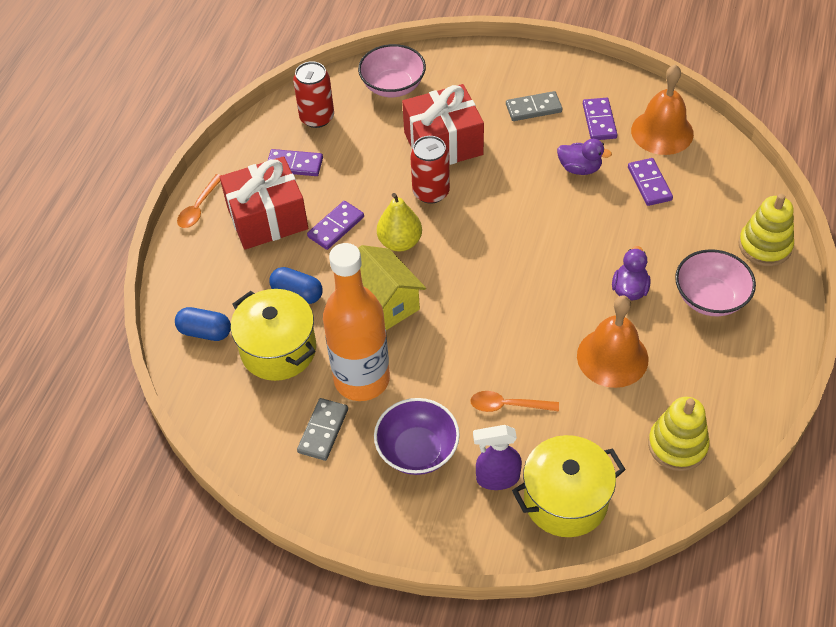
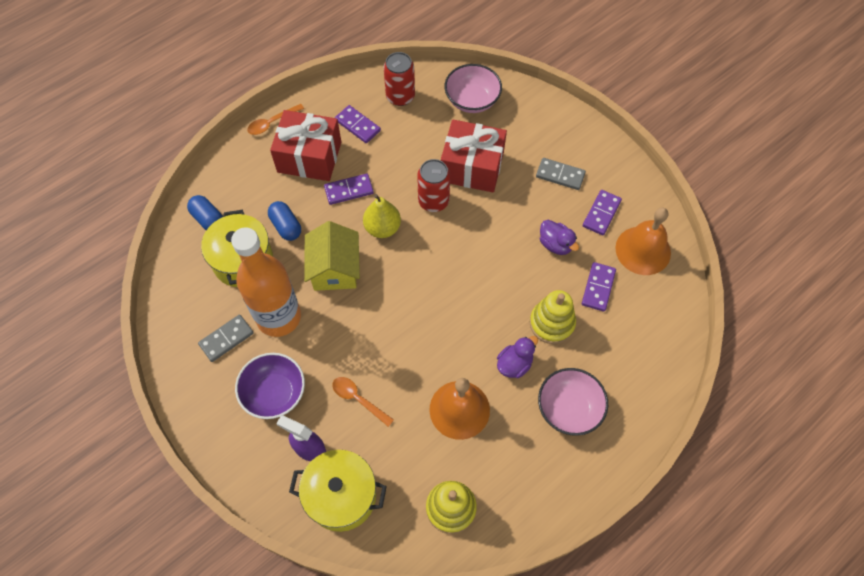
camera: 30 degrees right, 10 degrees up
yellow stacking toy [738,194,794,266] -> yellow stacking toy moved to [530,290,576,344]

